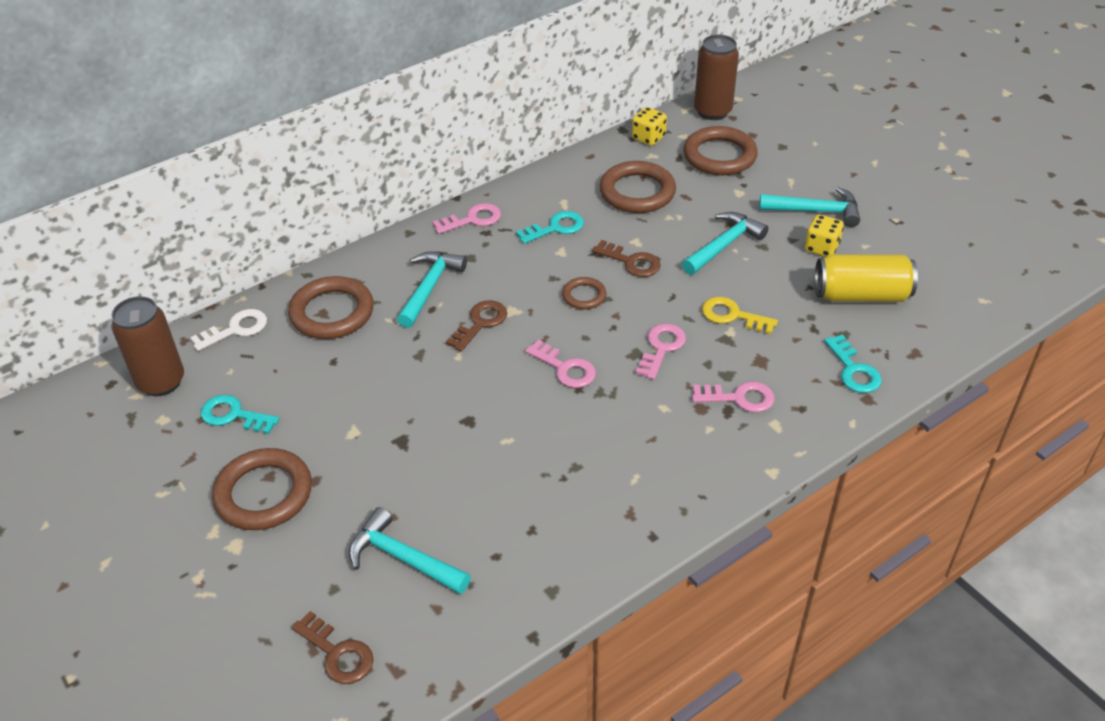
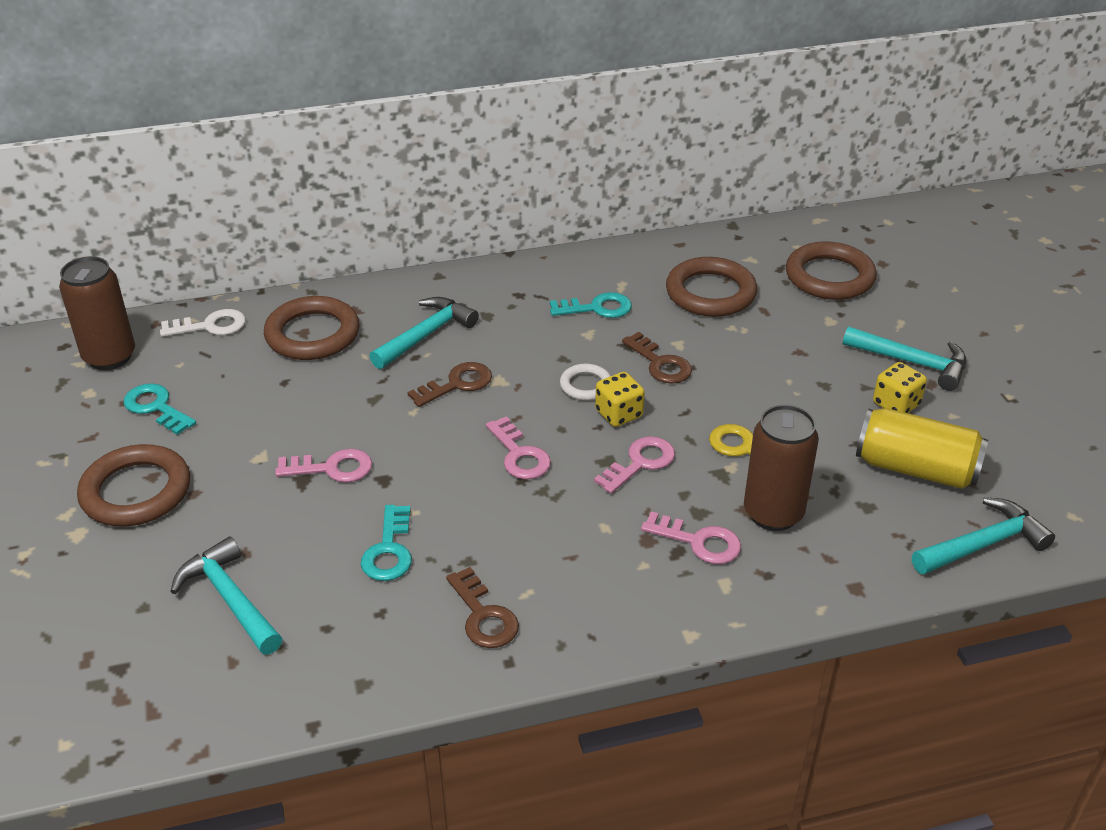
camera: 20 degrees right, 5 degrees down
brown key [292,611,374,684] -> brown key moved to [446,567,519,648]
pink key [433,203,501,234] -> pink key moved to [275,449,372,483]
brown ring [562,277,606,309] -> white ring [560,364,611,400]
yellow dice [632,107,667,146] -> yellow dice moved to [595,372,645,427]
turquoise hammer [682,212,768,275] -> turquoise hammer moved to [912,497,1055,574]
brown can [694,35,739,120] -> brown can moved to [744,405,819,531]
turquoise key [824,334,882,393] -> turquoise key moved to [361,505,412,581]

